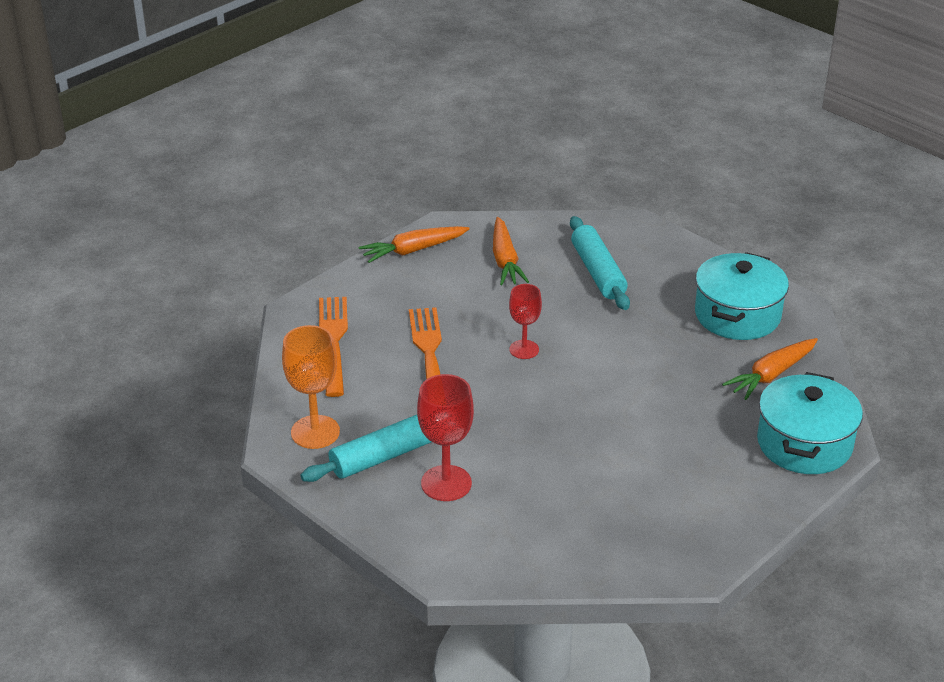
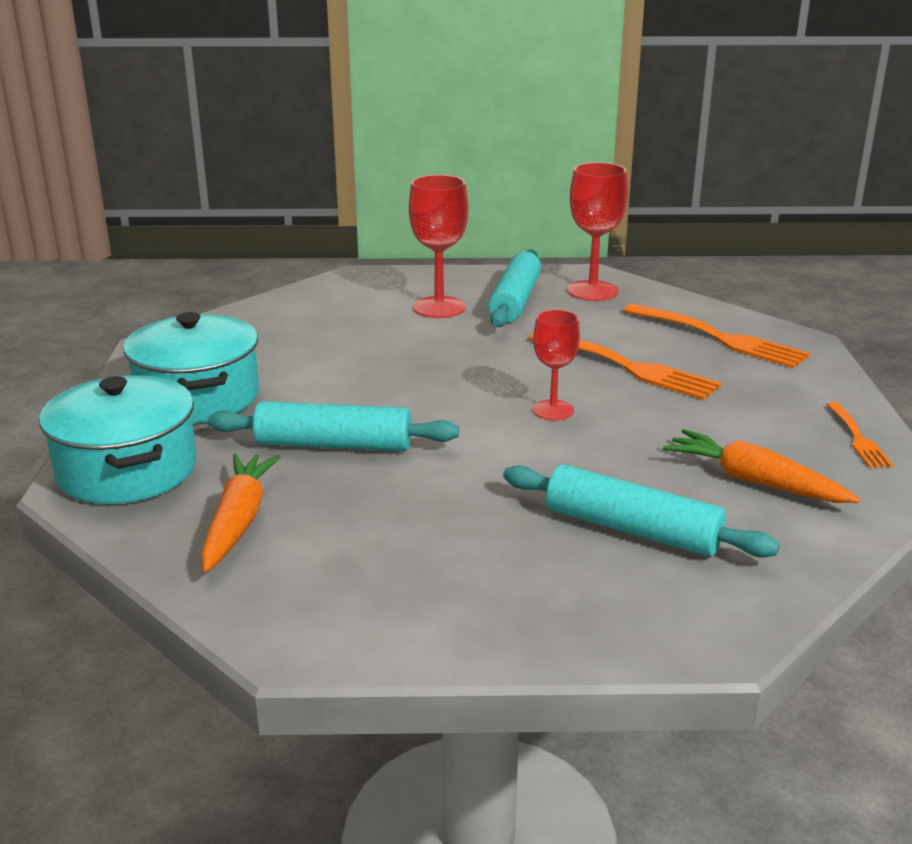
camera: 135 degrees right, 10 degrees down
orange goblet [282,325,340,449] -> red goblet [567,162,628,301]
orange carrot [359,226,470,263] -> orange fork [826,402,893,468]
turquoise pot [695,252,789,340] -> turquoise pot moved to [123,312,259,423]
none -> turquoise rolling pin [208,401,459,451]

